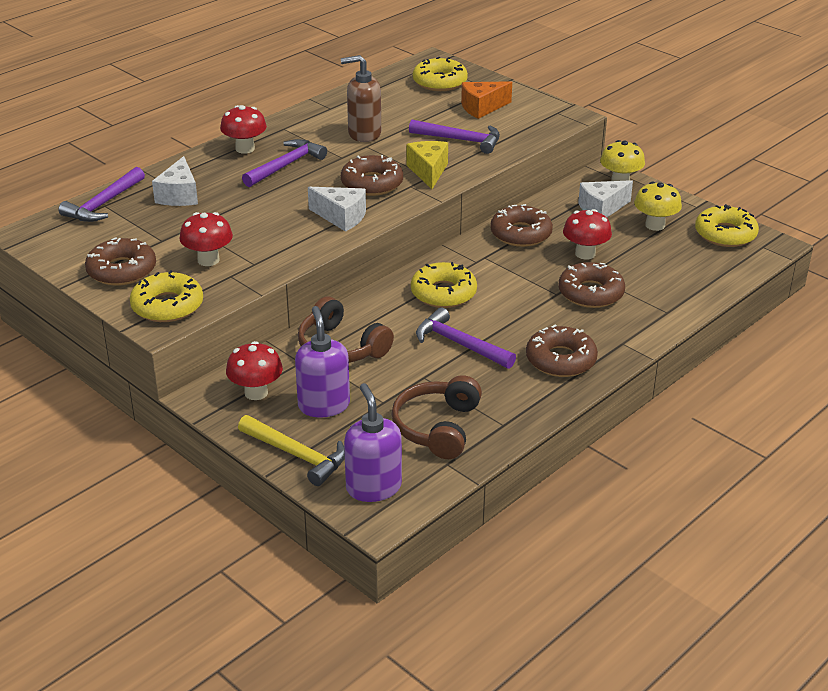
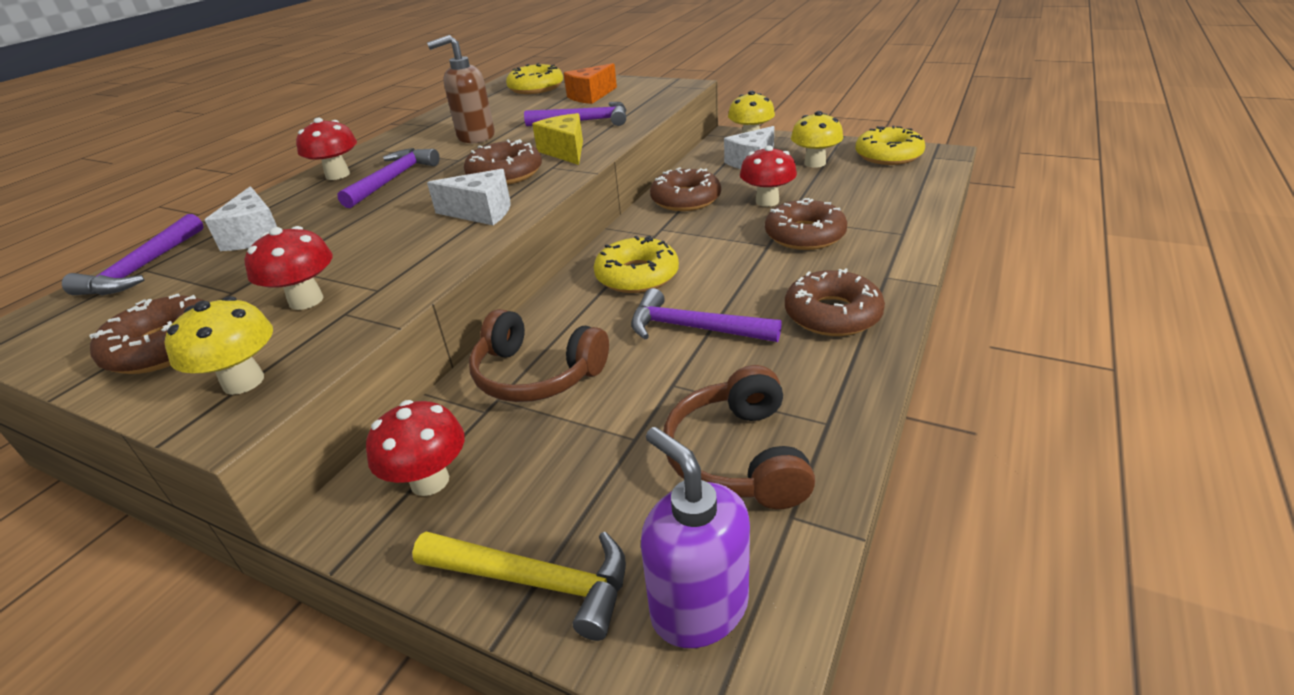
camera: 15 degrees left, 0 degrees up
yellow donut [130,270,203,322] -> yellow mushroom [165,296,273,395]
purple soap dispenser [295,306,350,418] -> none

